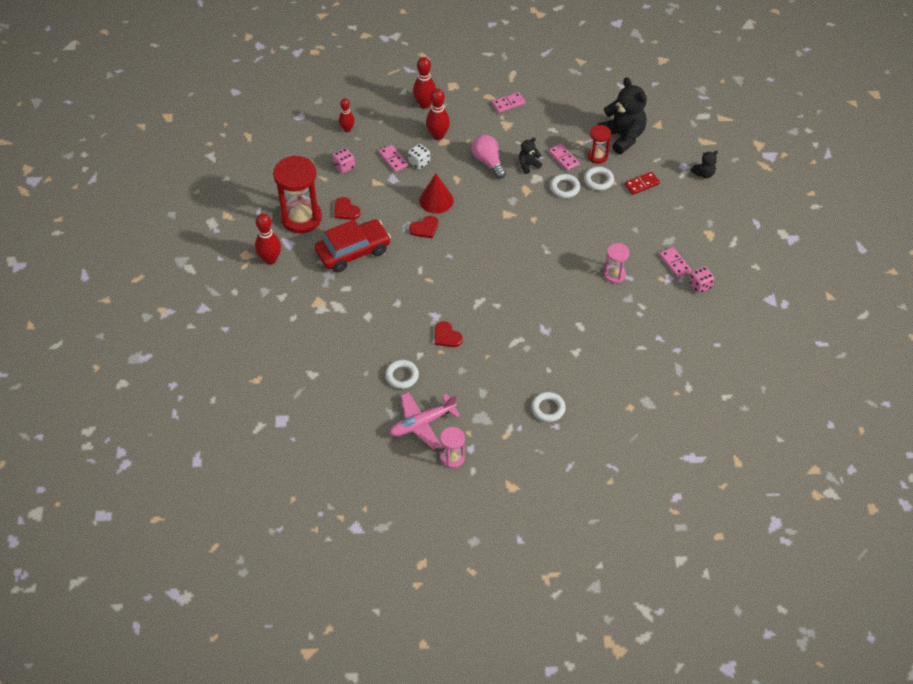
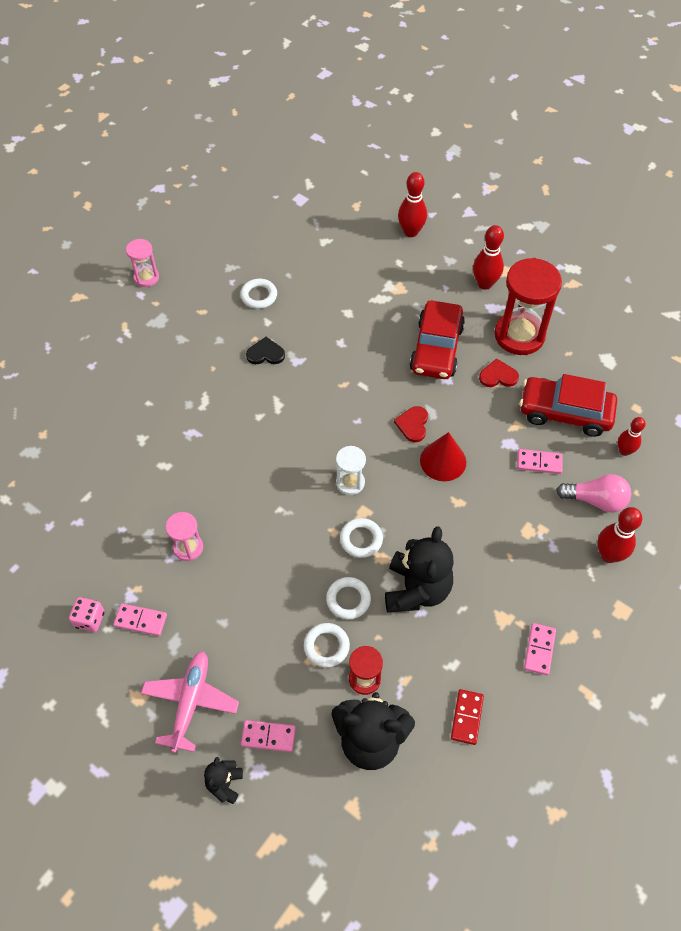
camera: 130 degrees right, 5 degrees up
pink dice [333,148,355,174] -> red car [519,374,617,437]
pink plane [389,392,460,450] -> pink plane moved to [141,651,239,753]
white dice [408,144,430,169] -> none
red bowling pin [426,88,450,140] -> red bowling pin moved to [398,172,427,237]
red heart [435,321,463,347] -> black heart [246,337,285,364]
pink light bulb [472,135,506,179] -> pink light bulb moved to [556,474,631,512]
black teddy bear [519,138,542,174] -> black teddy bear [385,526,454,612], size x2.04
white ring [532,392,566,422] -> white ring moved to [340,518,383,558]
pink domino [549,144,580,171] -> pink domino moved to [241,720,296,752]
red domino [625,172,660,195] -> red domino moved to [451,689,484,745]
none -> white hourglass [336,446,366,495]

